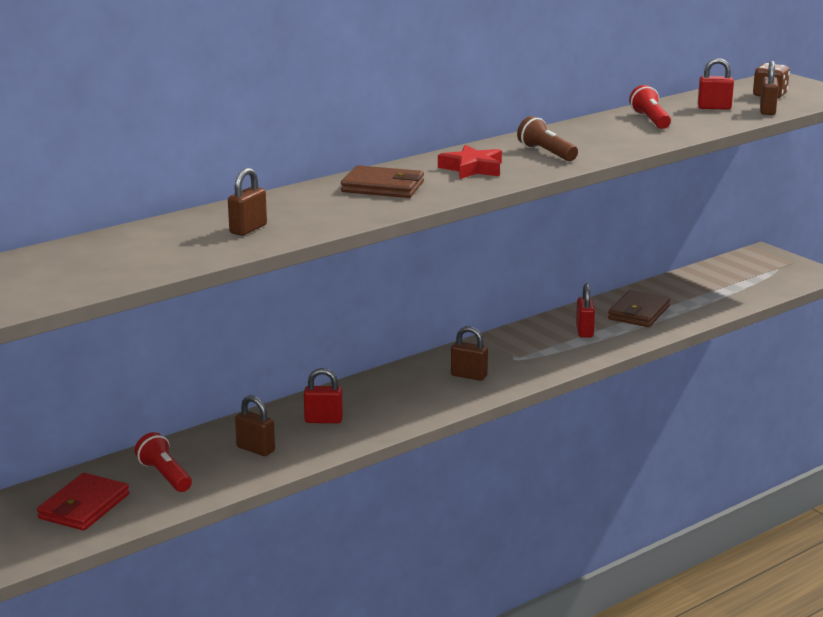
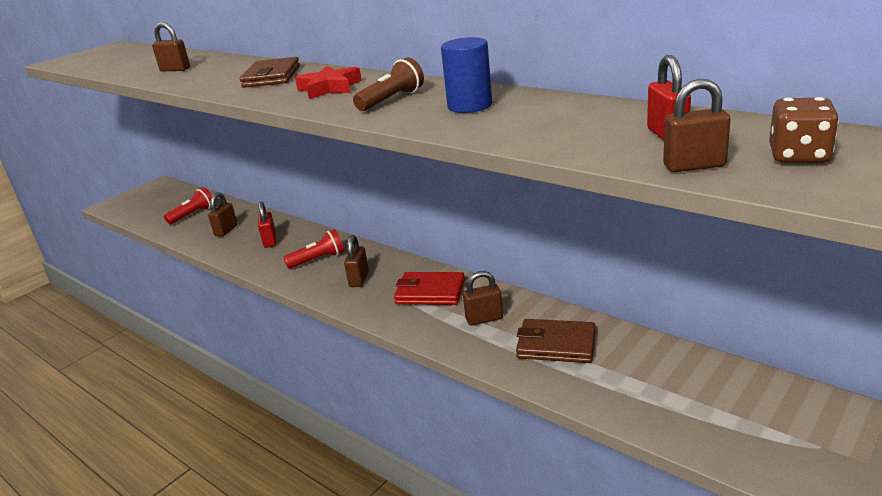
camera: 80 degrees right, 5 degrees up
red wallet [37,473,129,531] -> red wallet moved to [394,272,465,305]
red padlock [576,284,595,338] -> brown padlock [463,271,503,326]
red flashlight [629,85,671,129] -> red flashlight moved to [283,229,344,269]
none -> blue cylinder [441,37,492,113]

